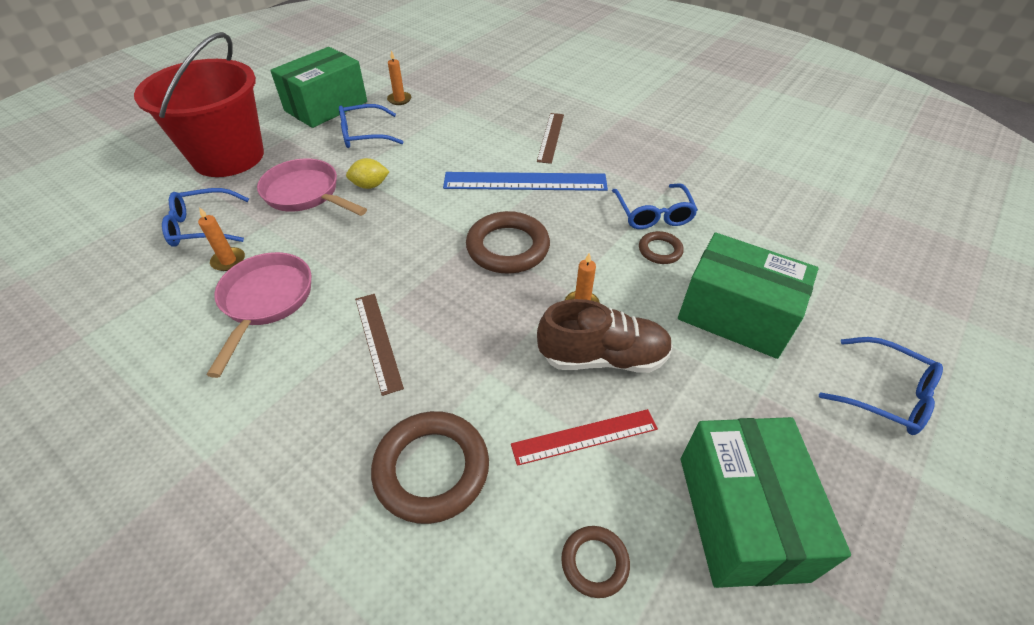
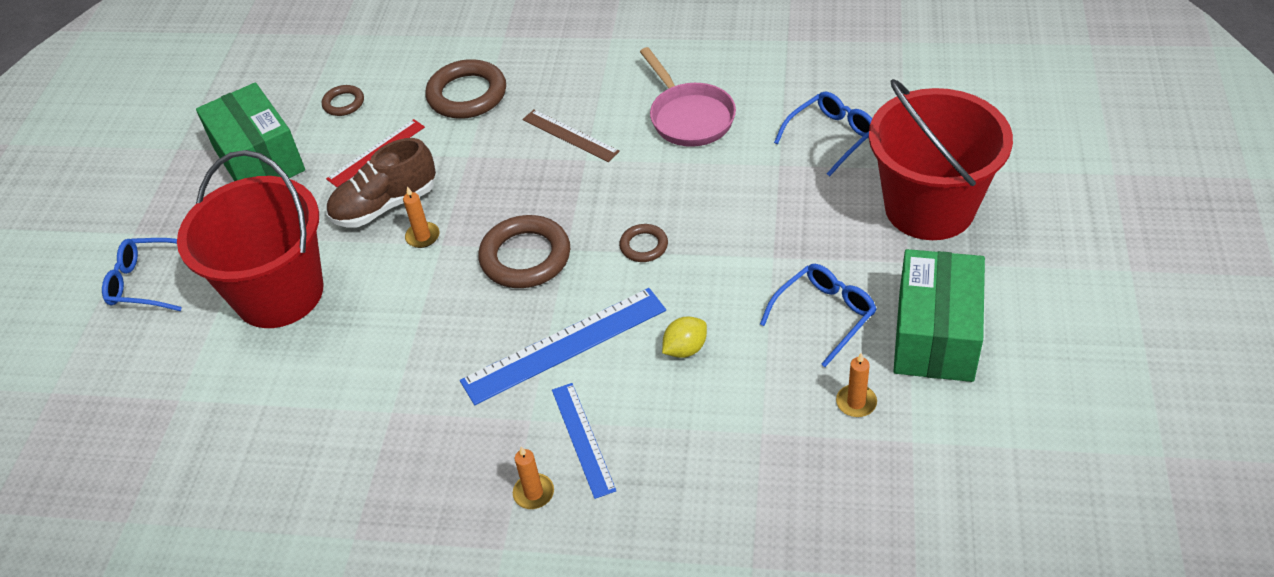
camera: 155 degrees right, 0 degrees up
orange candle [198,207,245,271] -> orange candle moved to [513,446,554,509]
pink pan [257,158,367,216] -> none
yellow lemon [346,158,390,189] -> yellow lemon moved to [662,317,707,358]
brown ruler [537,113,564,164] -> blue ruler [552,383,616,499]
blue glasses [612,183,698,229] -> none
brown ring [639,231,684,264] -> brown ring moved to [619,224,668,262]
green box [678,233,818,359] -> red bucket [177,150,323,328]

